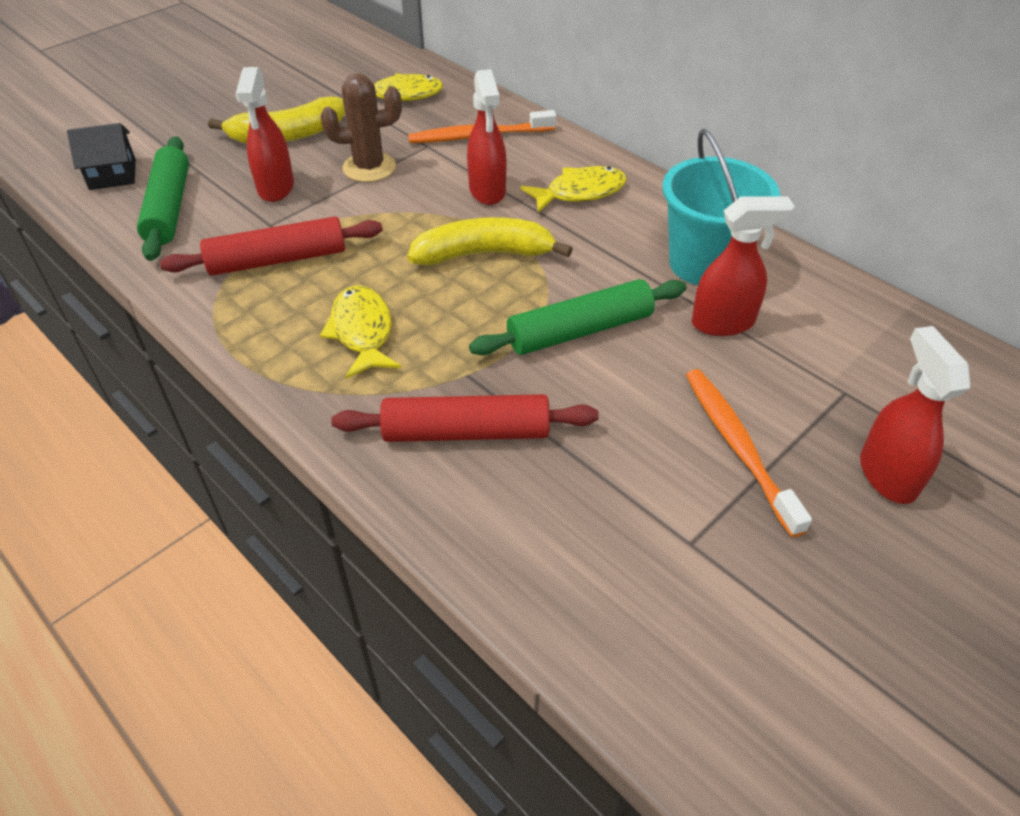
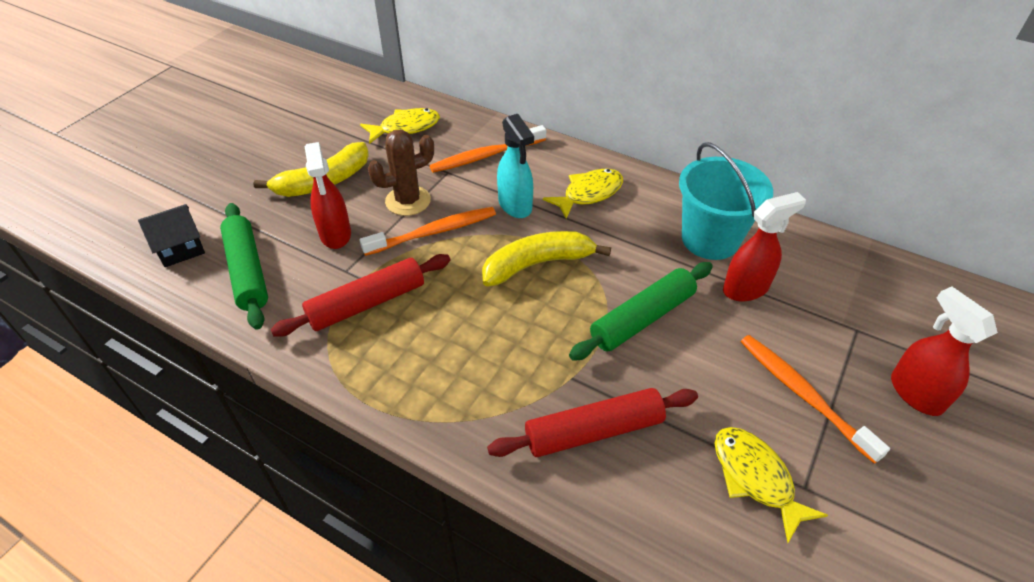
camera: 15 degrees left, 0 degrees up
yellow fish [320,286,401,379] -> yellow fish moved to [714,427,828,543]
red spray bottle [467,69,507,205] -> turquoise spray bottle [497,114,534,218]
none -> orange toothbrush [360,207,496,256]

